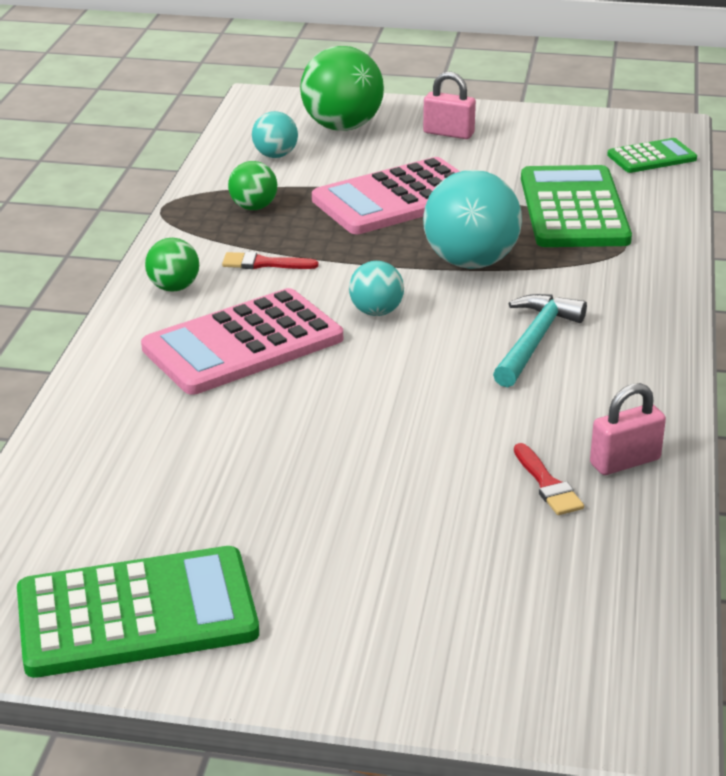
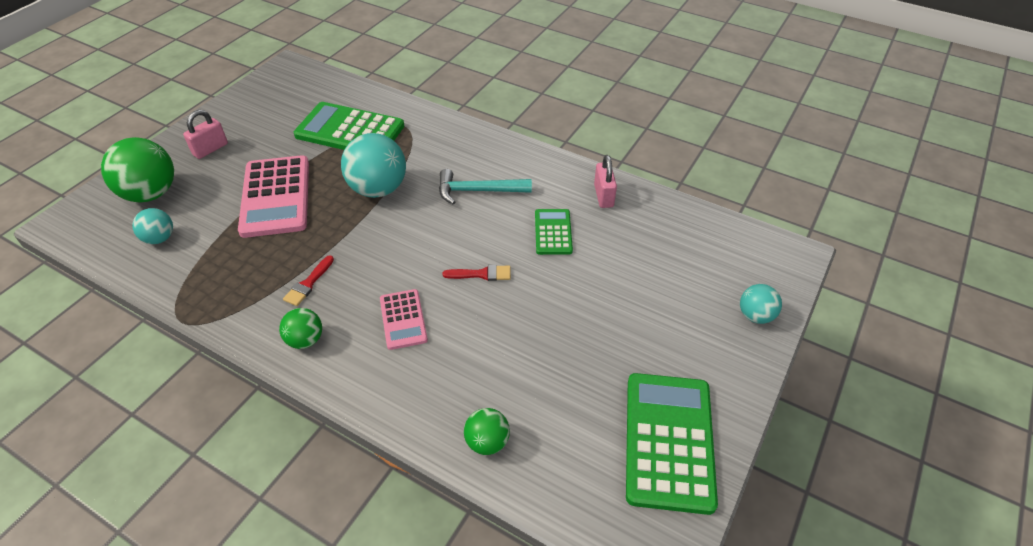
camera: 70 degrees left, 15 degrees up
pink calculator [141,288,343,395] -> pink calculator [380,289,428,350], size x0.54
green ball [228,161,277,210] -> green ball moved to [464,408,510,455]
turquoise ball [349,261,404,316] -> turquoise ball moved to [740,284,782,324]
turquoise hammer [493,294,587,387] -> turquoise hammer turned 45 degrees counterclockwise [439,169,532,205]
red brush [514,443,584,515] -> red brush moved to [443,265,511,281]
green calculator [607,138,697,173] -> green calculator moved to [535,209,573,255]

